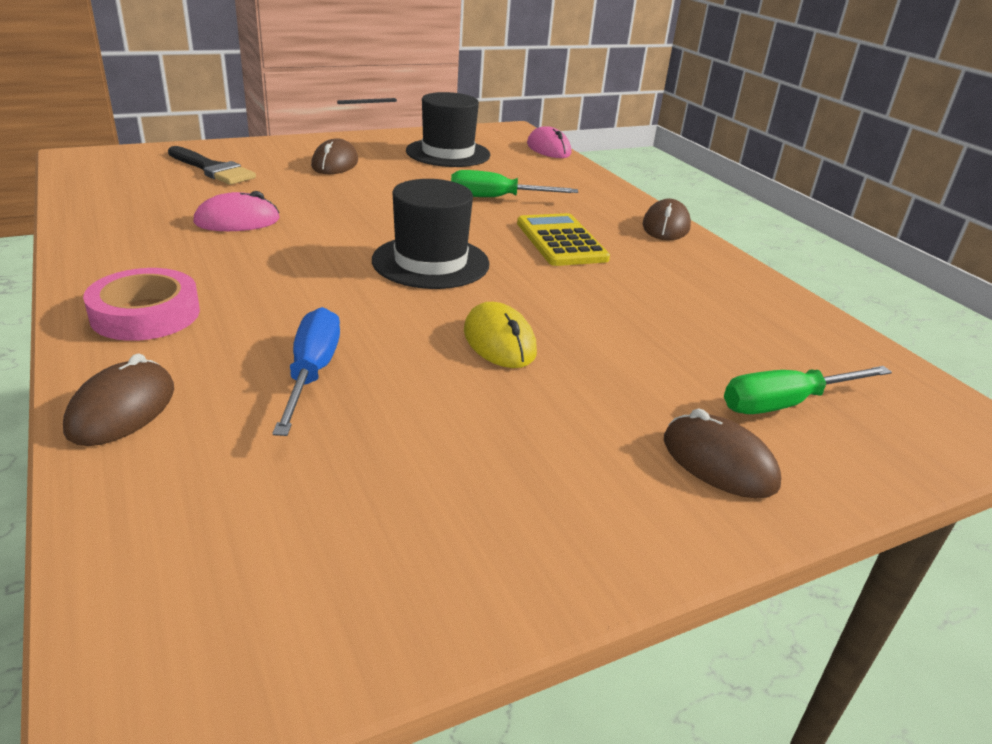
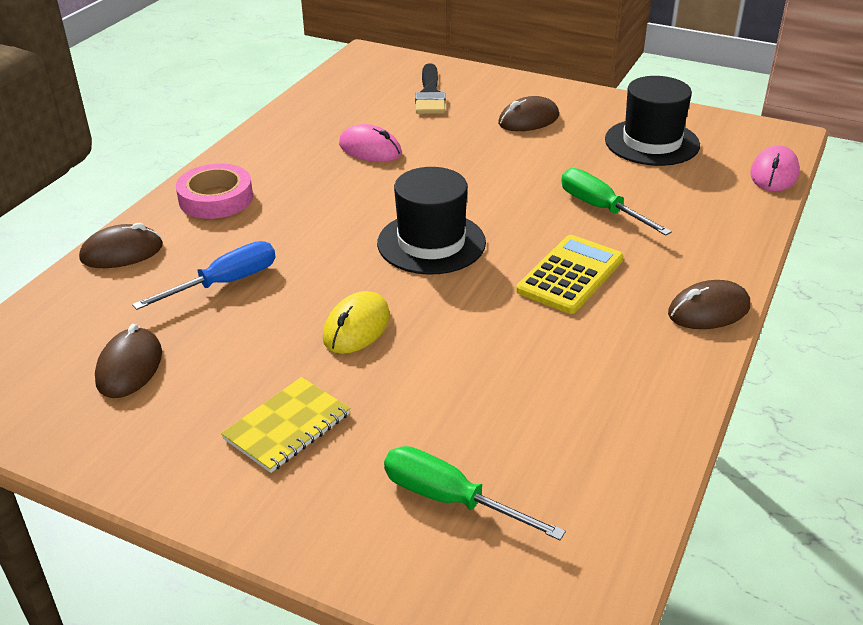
camera: 55 degrees right, 5 degrees up
brown mouse [664,408,781,498] -> brown mouse moved to [95,324,162,398]
none -> yellow notebook [221,377,350,473]

